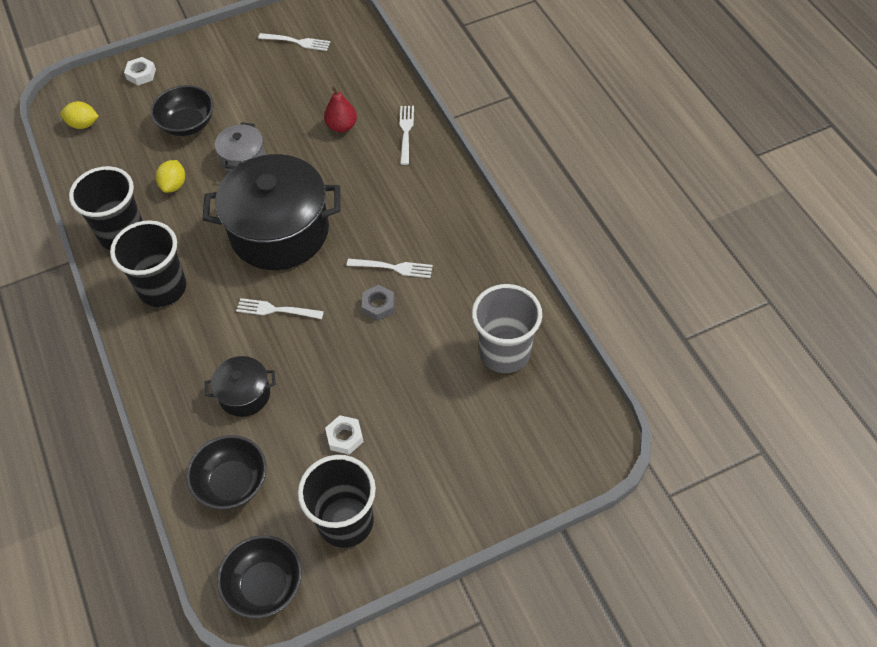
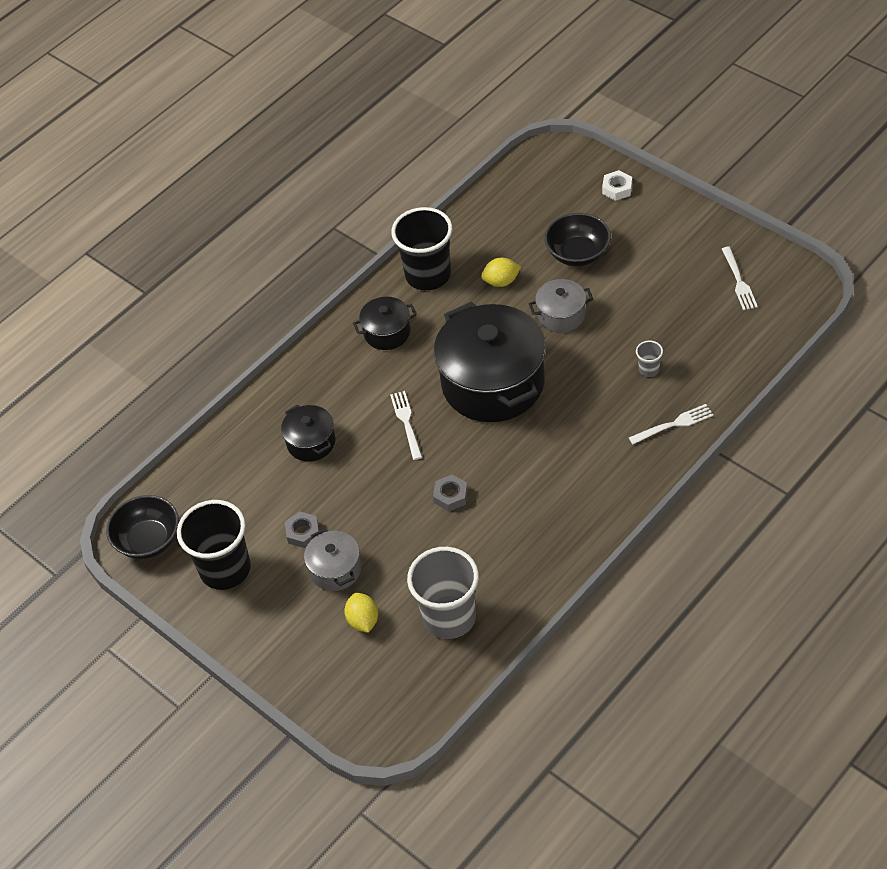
camera: 70 degrees right, 5 degrees down
yellow lemon [60,101,99,129] -> yellow lemon moved to [344,593,378,633]
black cup [110,220,187,307] -> black pot [353,297,417,350]
black bowl [187,435,267,509] -> none
red pear [324,86,357,133] -> grey cup [636,341,663,377]
white nut [325,415,364,455] -> grey nut [285,511,319,548]
white fork [347,259,433,278] -> none
none -> grey pot [304,528,361,591]

